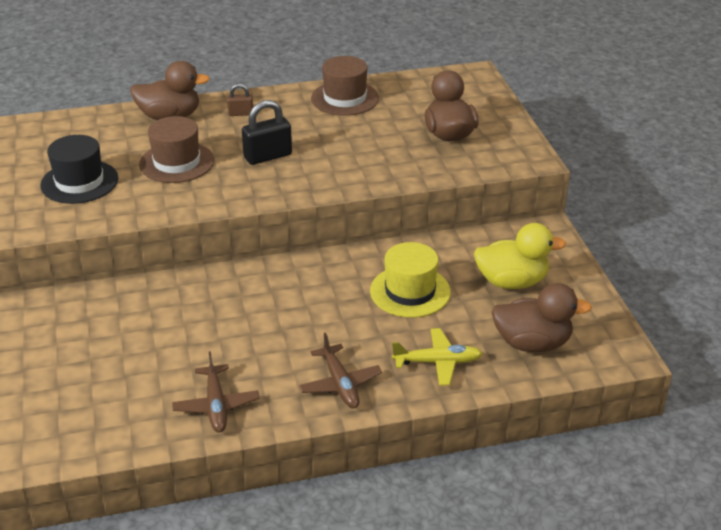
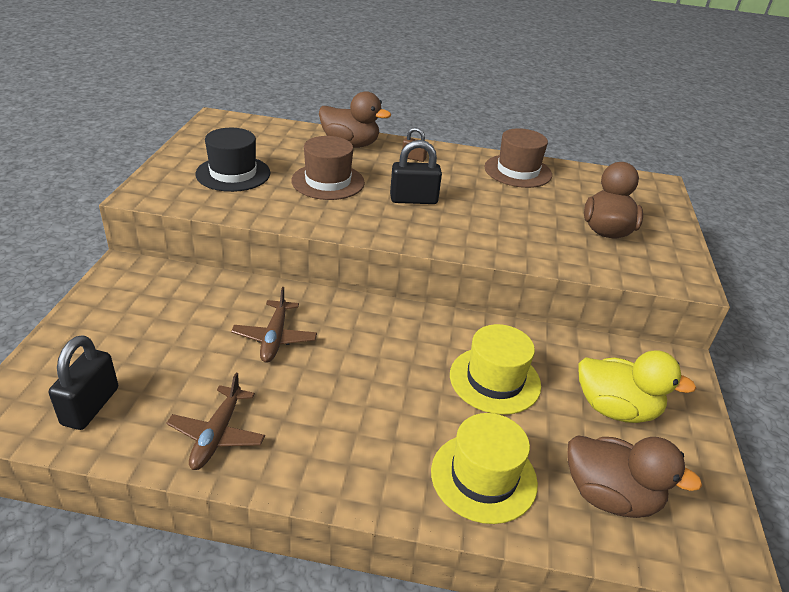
camera: 20 degrees right, 0 degrees up
brown plane [299,332,382,408] -> brown plane moved to [231,287,317,363]
yellow plane [392,328,483,386] -> yellow hat [431,413,538,524]
none -> black padlock [49,335,118,430]

